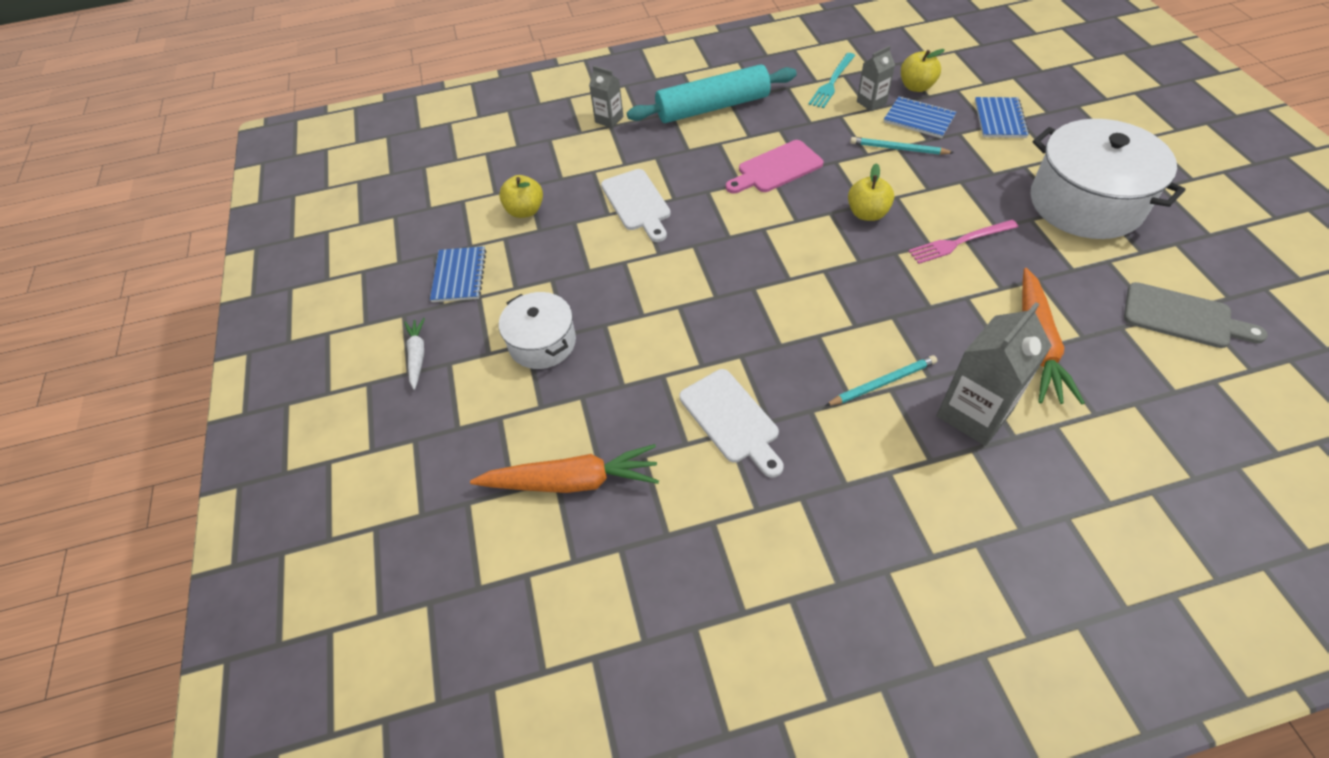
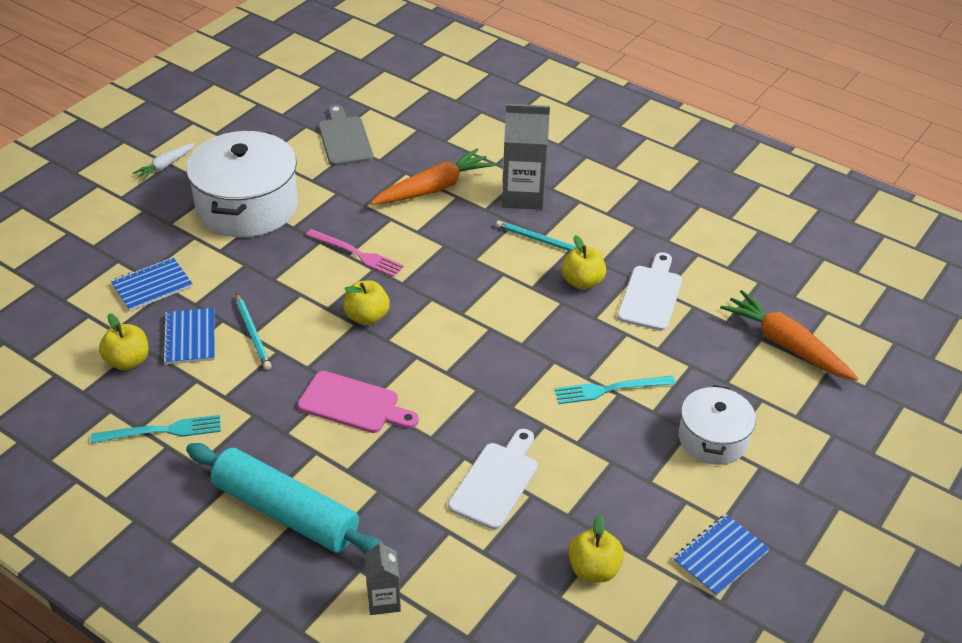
camera: 135 degrees left, 10 degrees down
white carrot [404,318,425,390] -> white carrot moved to [133,143,195,181]
grey carton [857,46,895,111] -> none
none -> turquoise fork [554,376,675,404]
none -> yellow apple [561,235,606,289]

